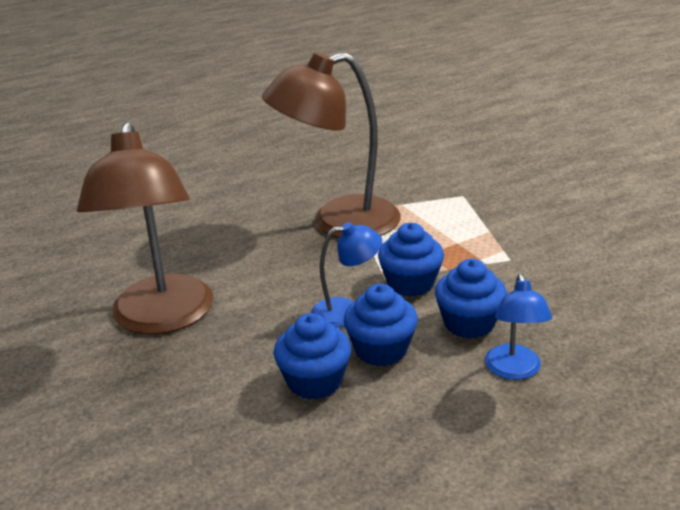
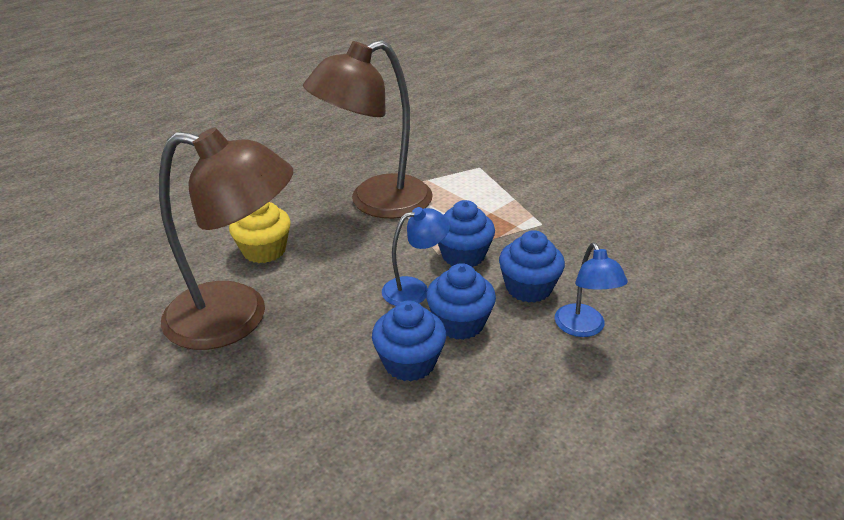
camera: 15 degrees left, 5 degrees up
brown lamp [77,122,213,335] -> brown lamp turned 60 degrees counterclockwise [159,128,293,350]
none -> yellow cupcake [229,202,291,263]

